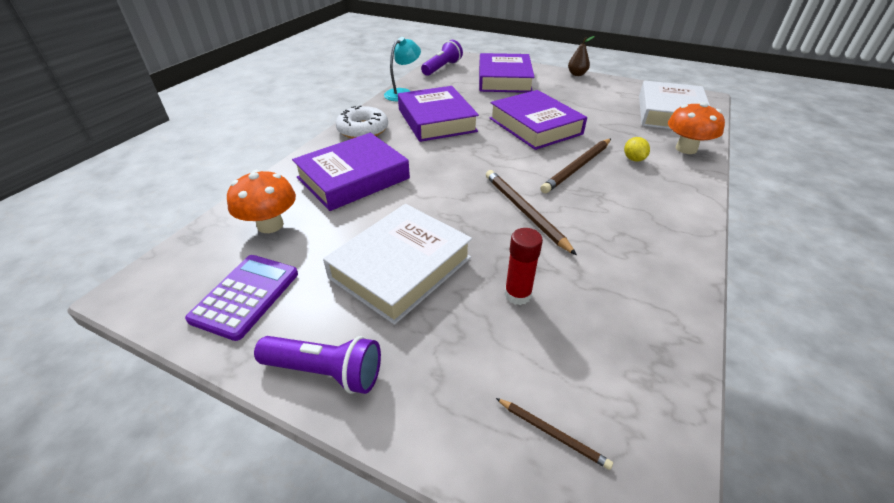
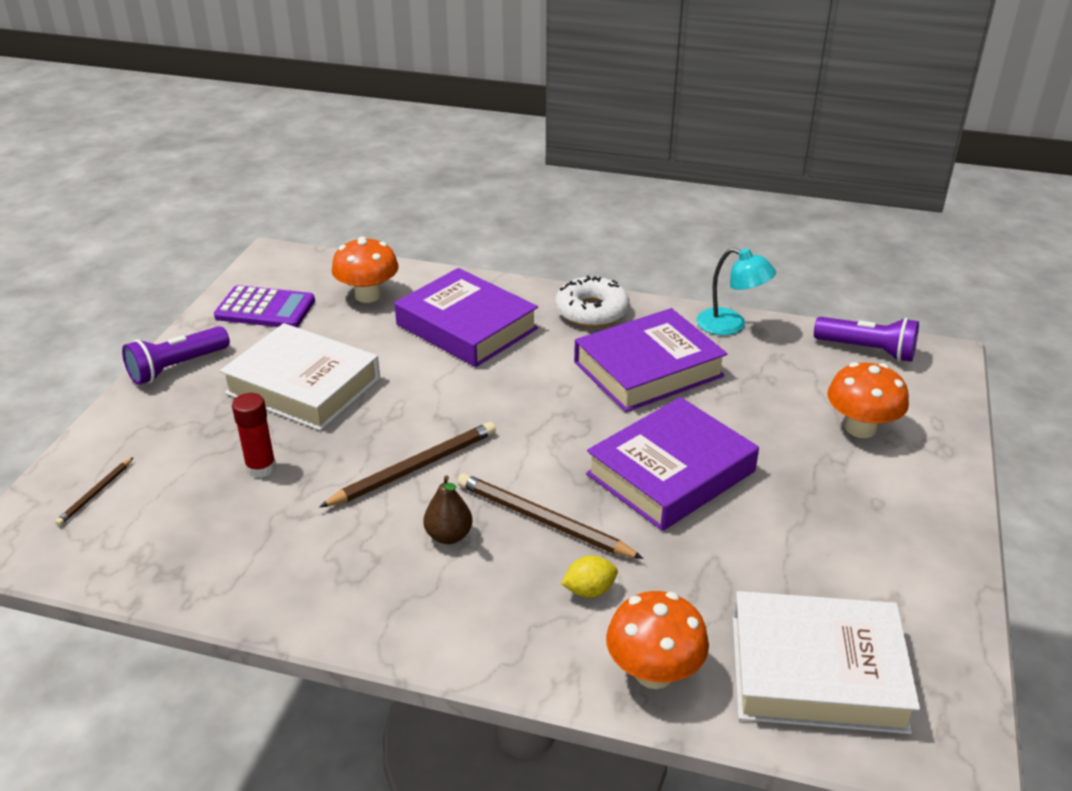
camera: 80 degrees right, 5 degrees down
purple flashlight [254,336,381,394] -> purple flashlight turned 45 degrees clockwise [122,326,230,385]
purple book [479,53,535,93] -> orange mushroom [827,362,909,438]
brown pear [568,36,595,76] -> brown pear moved to [423,475,473,544]

